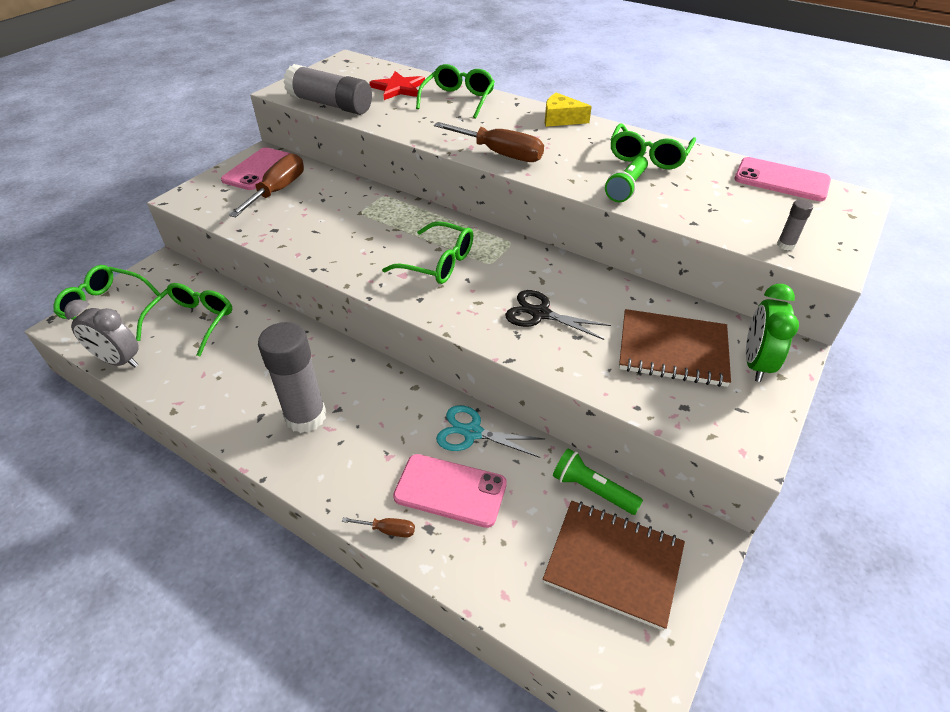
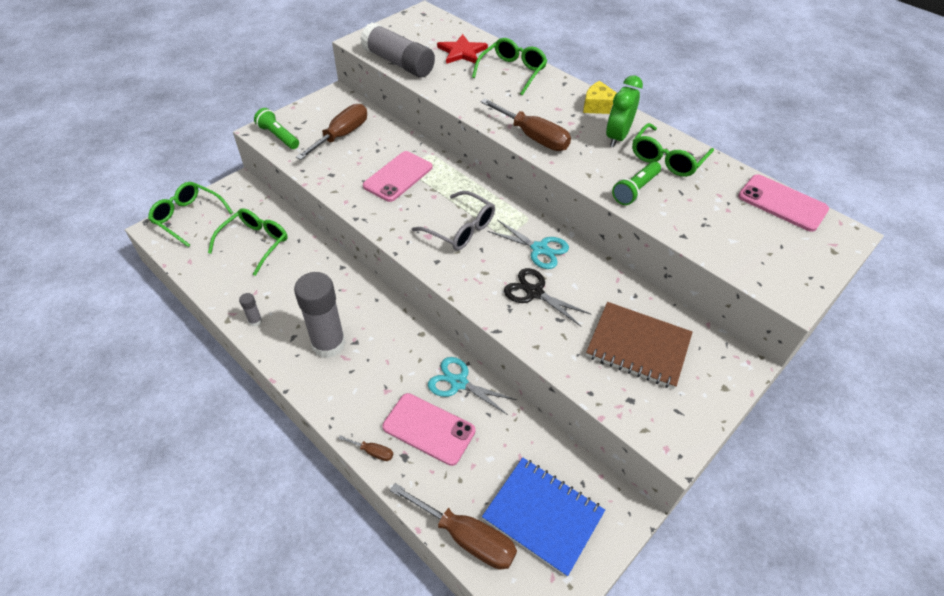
camera: 10 degrees right, 5 degrees up
grey clock [64,299,139,368] -> none
pink phone [221,147,291,190] -> pink phone moved to [363,151,432,202]
green glasses [382,221,473,284] -> grey glasses [412,191,495,250]
brown notebook [543,501,685,631] -> blue notebook [482,458,605,577]
green flashlight [553,448,643,515] -> green flashlight moved to [254,108,299,149]
green clock [746,284,799,382] -> green clock moved to [606,75,643,147]
grey glue stick [777,199,813,250] -> grey glue stick moved to [239,293,262,327]
none -> brown screwdriver [390,483,517,569]
none -> turquoise scissors [487,220,569,269]

